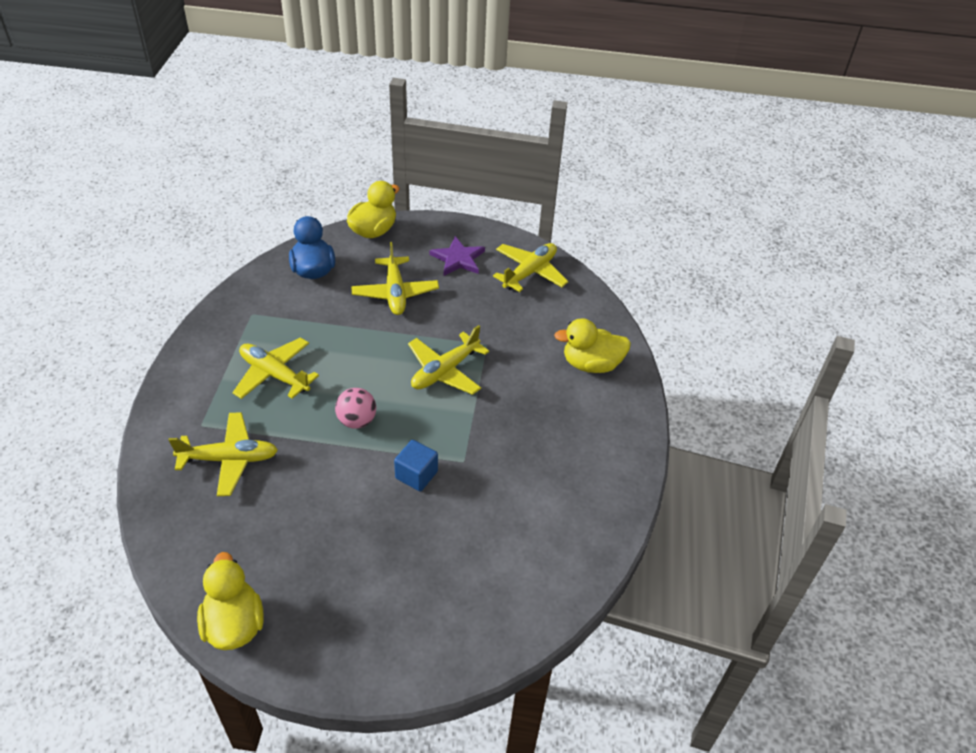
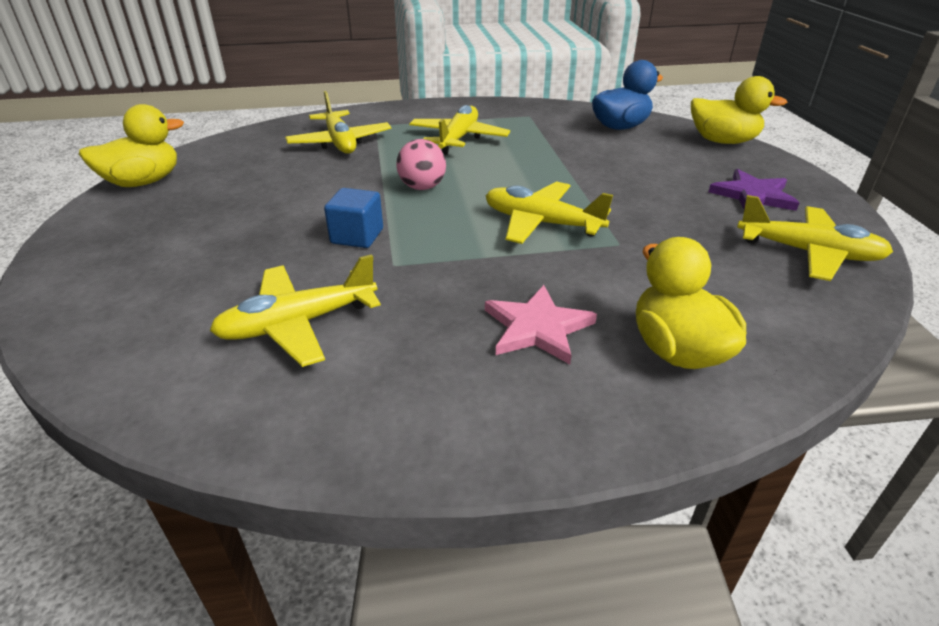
camera: 75 degrees right, 10 degrees down
yellow plane [351,242,439,315] -> yellow plane moved to [209,254,381,367]
none -> pink star [485,285,597,364]

